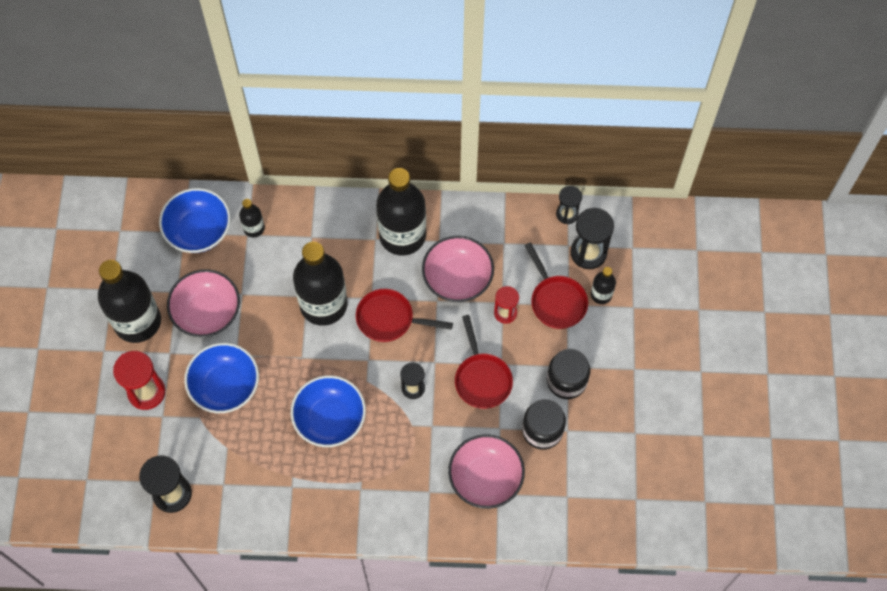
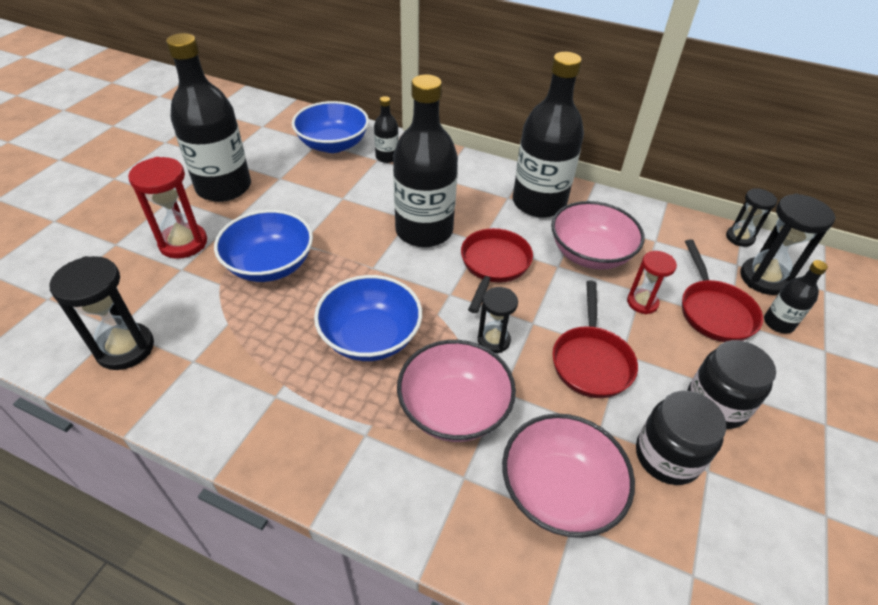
camera: 20 degrees right, 20 degrees down
pink bowl [167,269,240,337] -> pink bowl moved to [397,340,516,442]
red pan [356,289,453,342] -> red pan turned 75 degrees clockwise [461,228,533,313]

